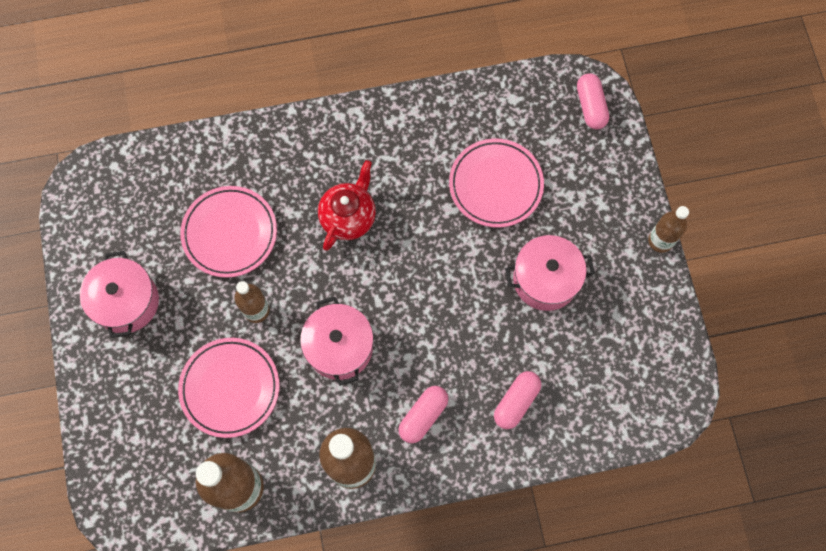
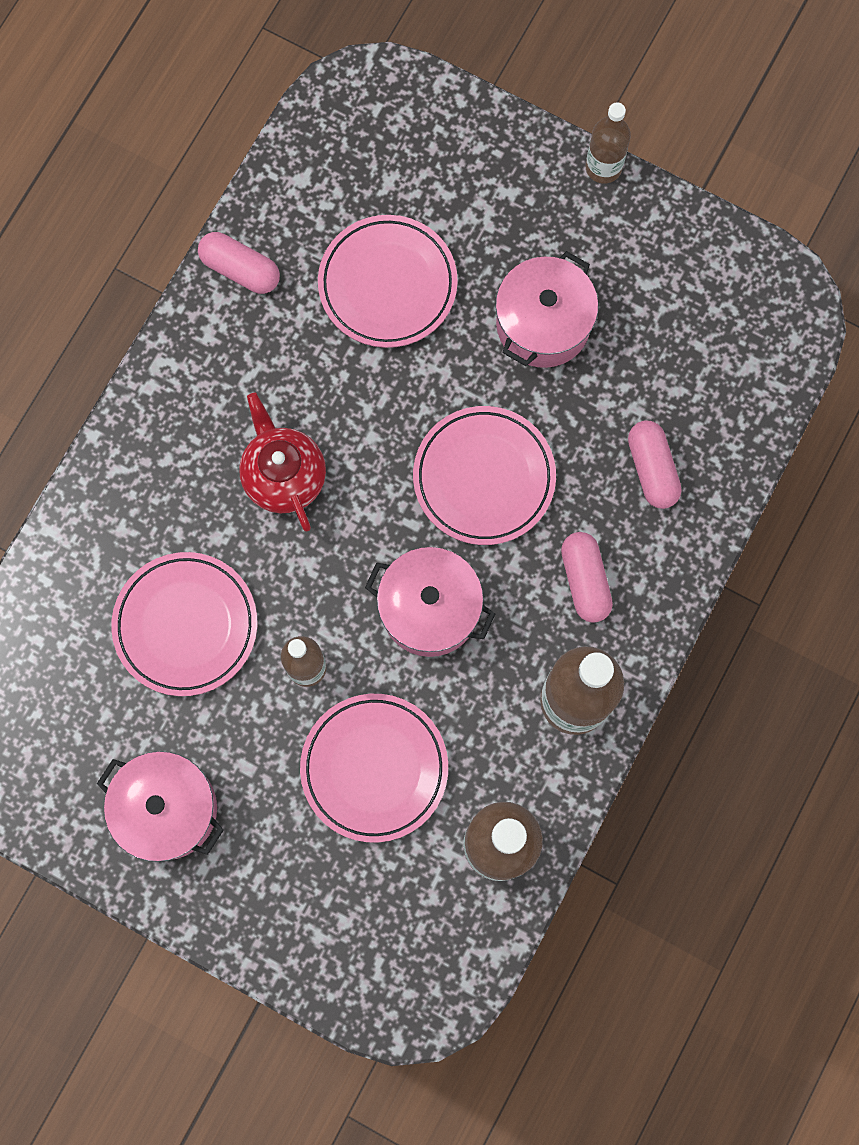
camera: 50 degrees left, 5 degrees up
pink capsule [577,73,609,129] -> pink capsule moved to [198,232,280,294]
none -> pink plate [413,406,556,545]

